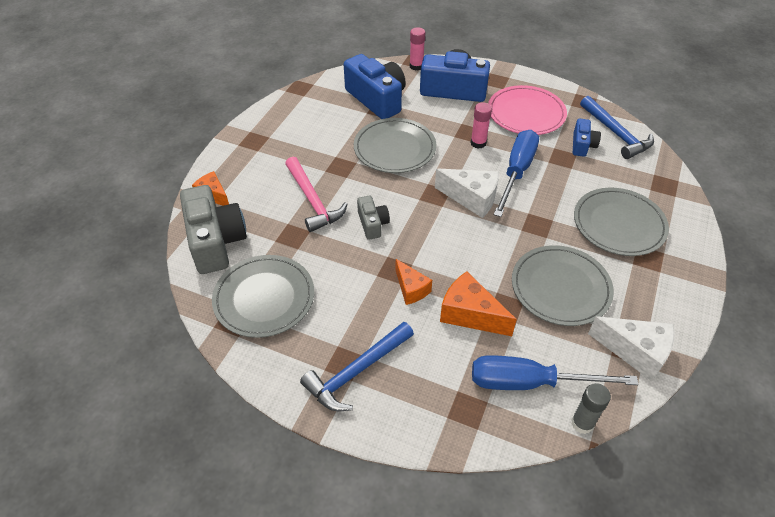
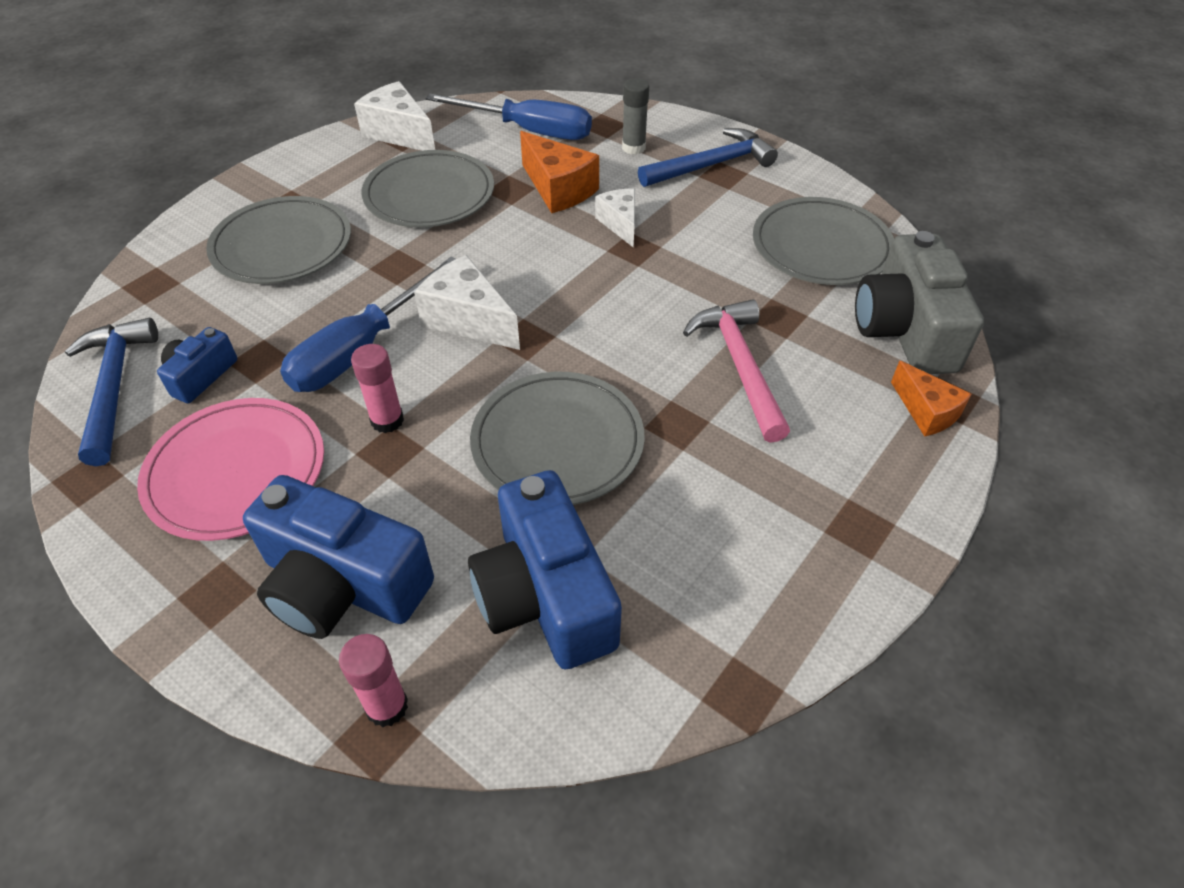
camera: 165 degrees left, 0 degrees up
grey camera [357,196,390,240] -> none
orange cheese [395,259,432,305] -> white cheese [595,189,635,248]
grey glue stick [571,383,611,434] -> grey glue stick moved to [622,78,649,154]

